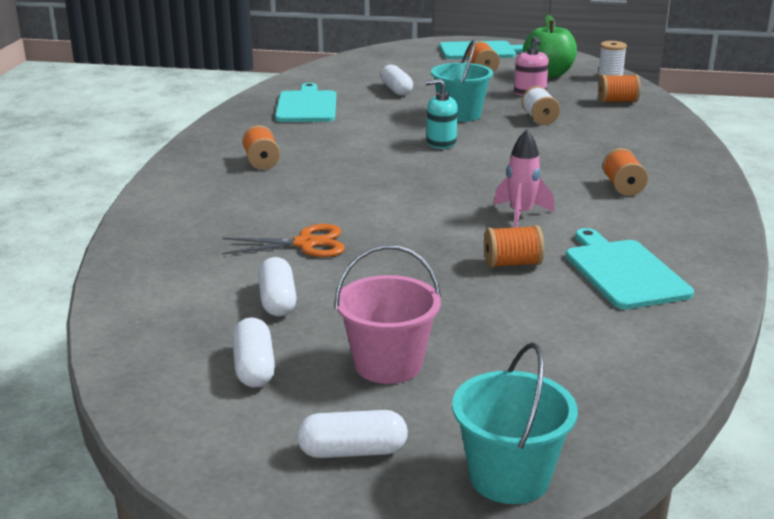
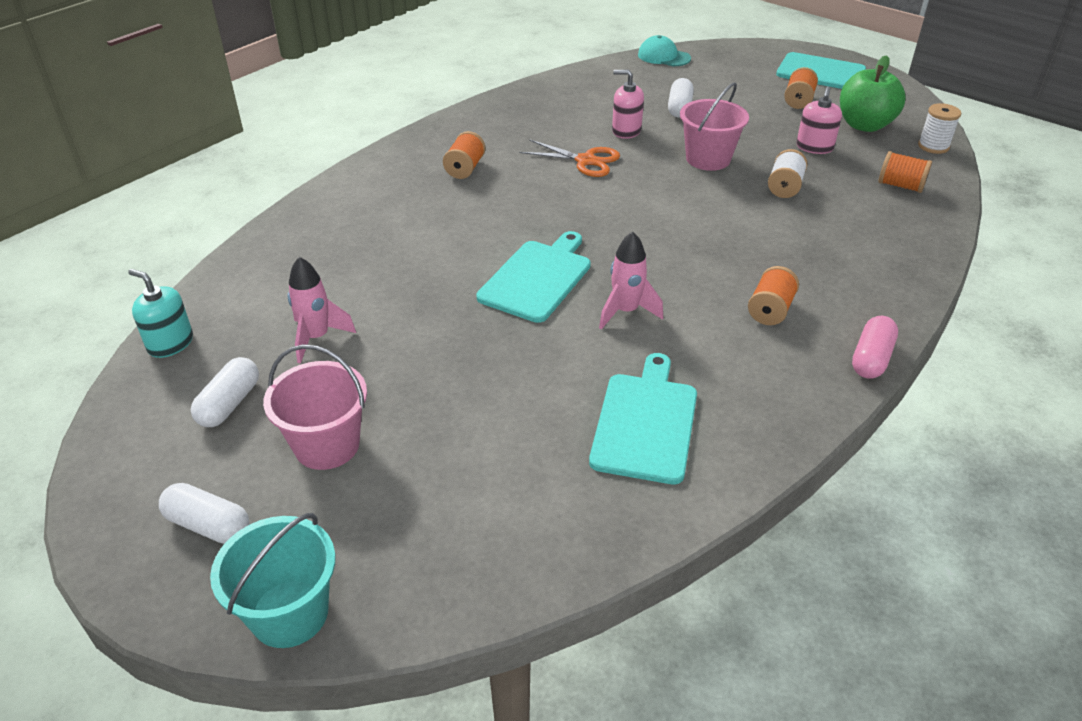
camera: 30 degrees right, 15 degrees up
orange scissors [222,224,345,257] -> orange scissors moved to [520,139,620,177]
white capsule [258,257,297,316] -> pink rocket [287,257,356,364]
turquoise cutting board [275,83,336,122] -> turquoise cutting board moved to [476,231,591,323]
turquoise soap dispenser [425,79,458,149] -> turquoise soap dispenser moved to [128,269,193,358]
turquoise bucket [431,40,493,122] -> pink bucket [680,82,749,171]
orange spool [484,225,544,268] -> none
none -> pink soap dispenser [612,70,644,139]
none -> turquoise cap [638,35,691,66]
none -> pink capsule [852,316,898,379]

